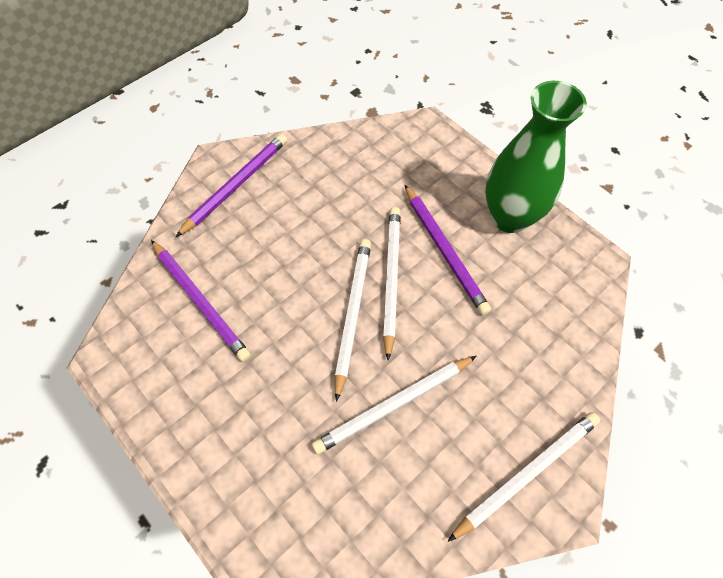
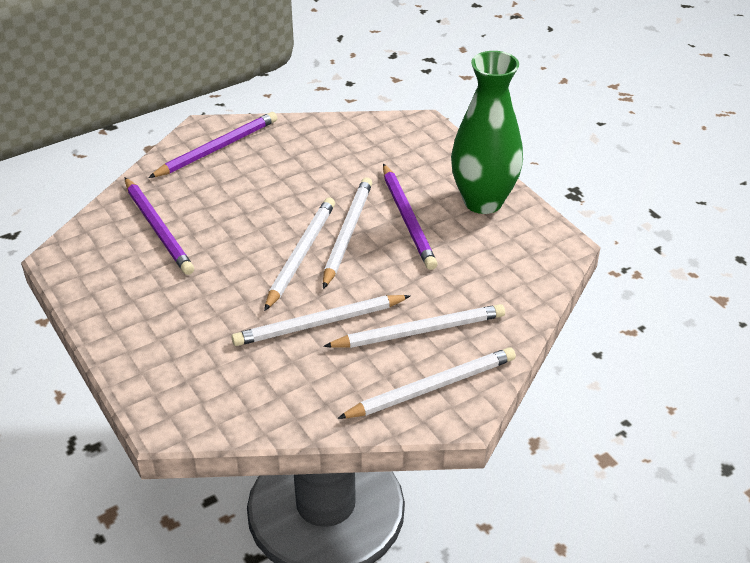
camera: 10 degrees right, 20 degrees down
none -> white pencil [323,304,505,348]

